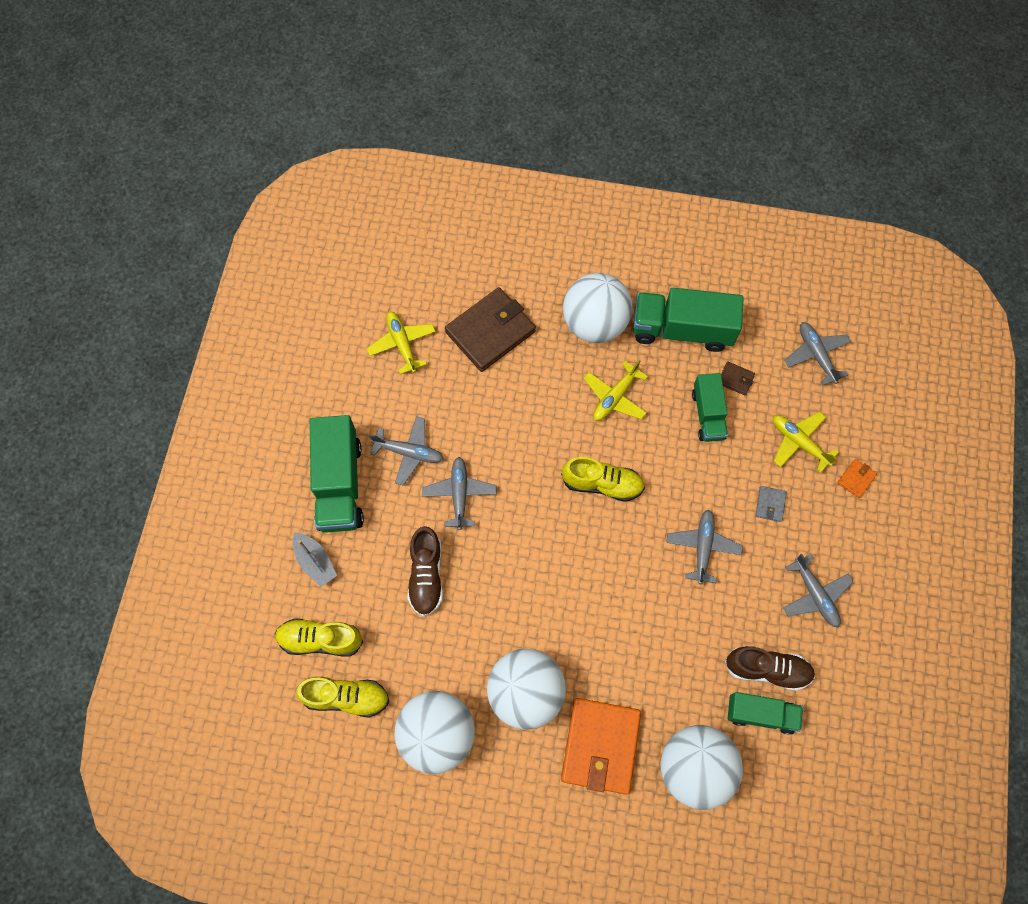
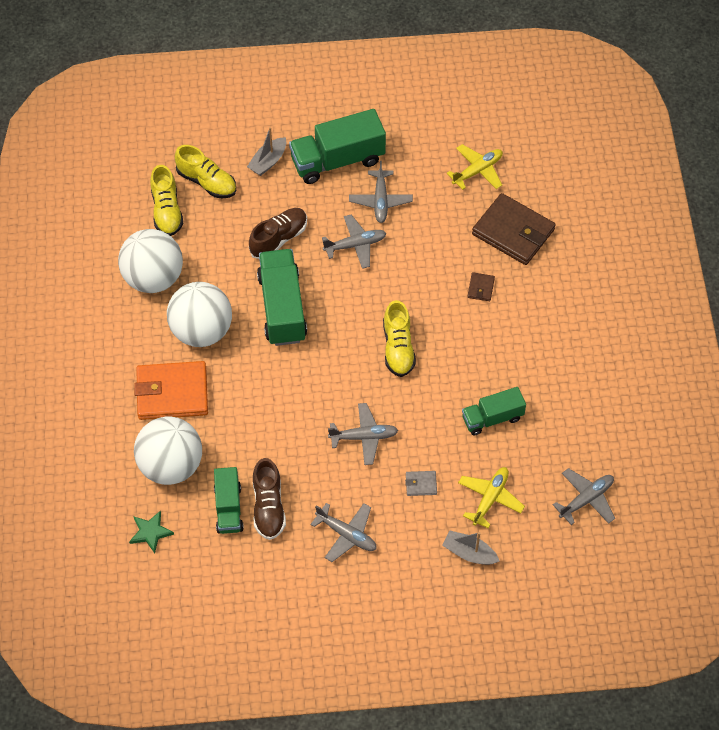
camera: 75 degrees right, 10 degrees down
yellow shoe [275,618,363,656] -> yellow shoe turned 135 degrees clockwise [175,145,236,198]
brown shoe [407,526,443,617] -> brown shoe turned 150 degrees clockwise [249,208,307,259]
white ball [563,273,633,343] -> none
yellow plane [584,360,648,421] -> none
green truck [633,288,744,352] -> green truck moved to [257,249,307,346]
brown wallet [721,361,755,395] -> brown wallet moved to [467,272,495,301]
grey plane [783,554,853,627] -> grey plane turned 105 degrees counterclockwise [310,503,377,562]
orange wallet [837,459,877,498] -> grey boat [442,530,499,565]
none -> green star [129,510,174,553]

